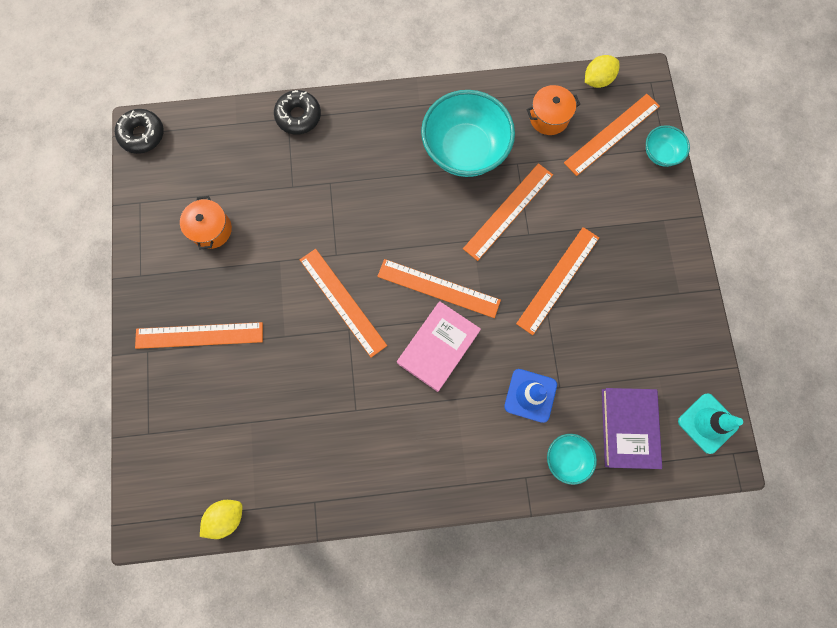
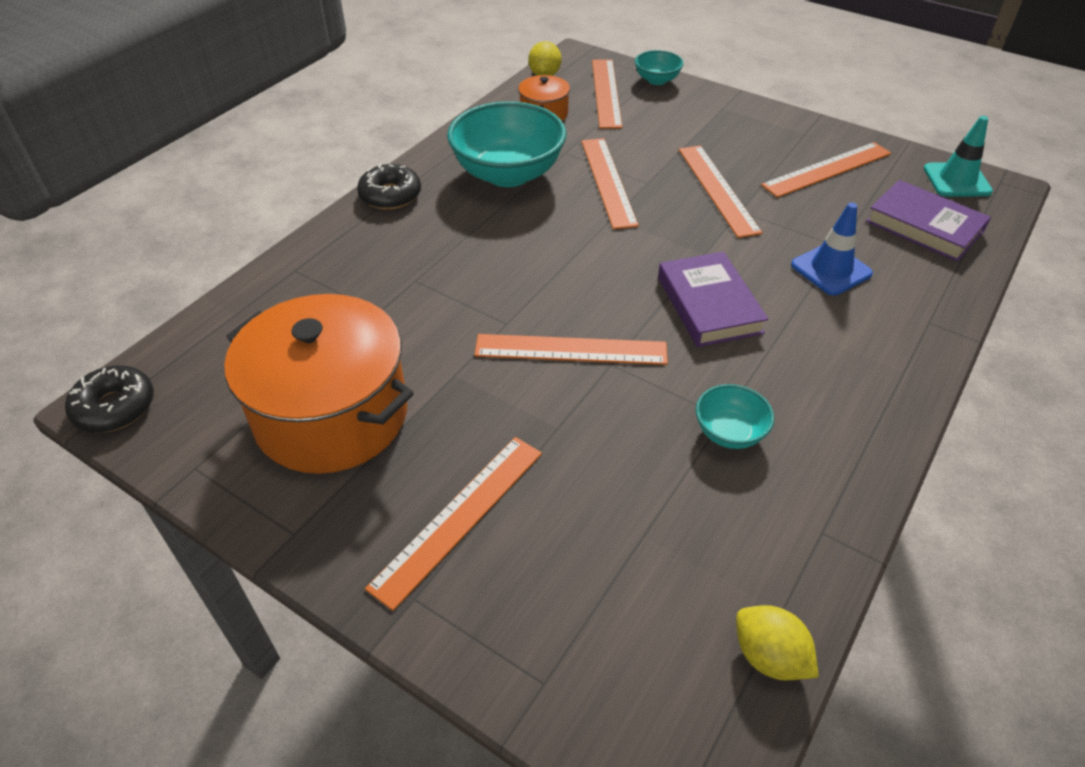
camera: 50 degrees left, 30 degrees down
orange pot [180,196,232,250] -> orange pot [224,294,414,474], size x2.16
yellow lemon [200,500,242,539] -> yellow lemon turned 45 degrees counterclockwise [736,605,819,680]
black donut [274,90,321,135] -> black donut moved to [357,163,421,210]
orange ruler [377,259,501,318] -> orange ruler moved to [761,142,891,198]
pink book [397,301,481,392] -> purple book [658,251,768,347]
turquoise bowl [547,434,597,485] -> turquoise bowl moved to [696,384,774,449]

